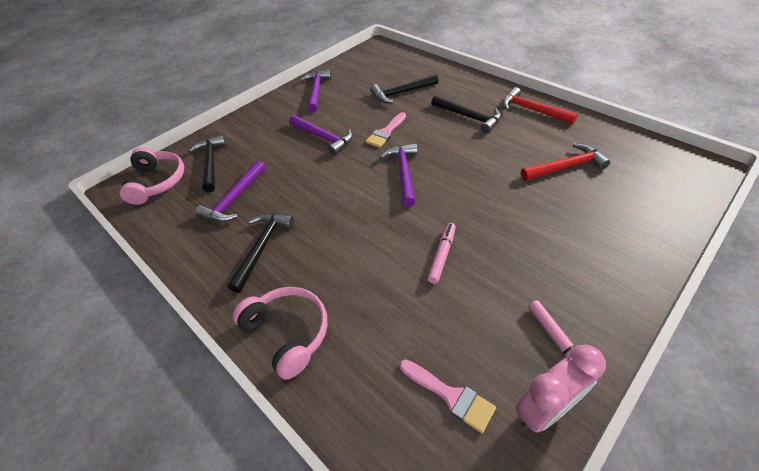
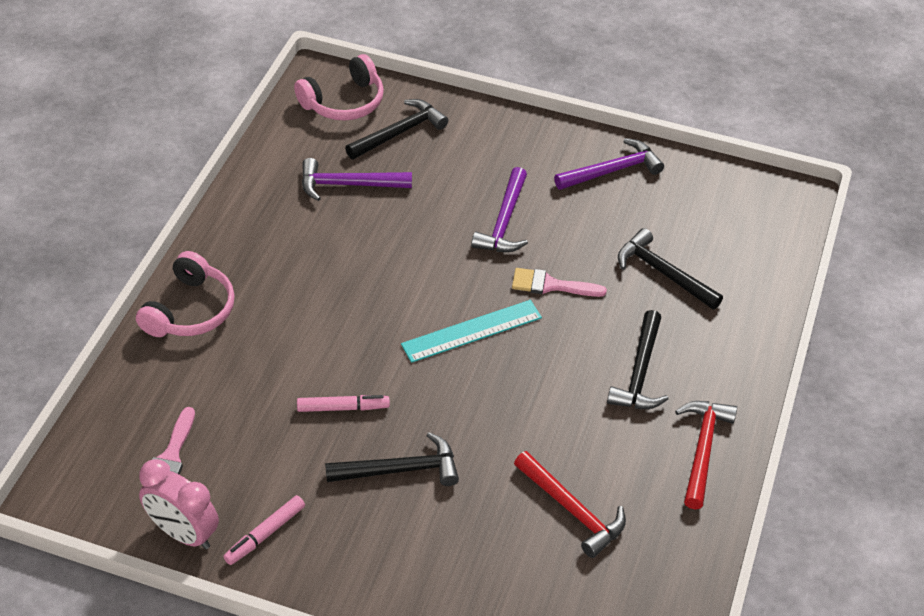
camera: 60 degrees right, 0 degrees up
black hammer [227,213,294,293] -> black hammer moved to [325,432,459,486]
purple hammer [380,143,417,207] -> turquoise ruler [401,300,542,363]

